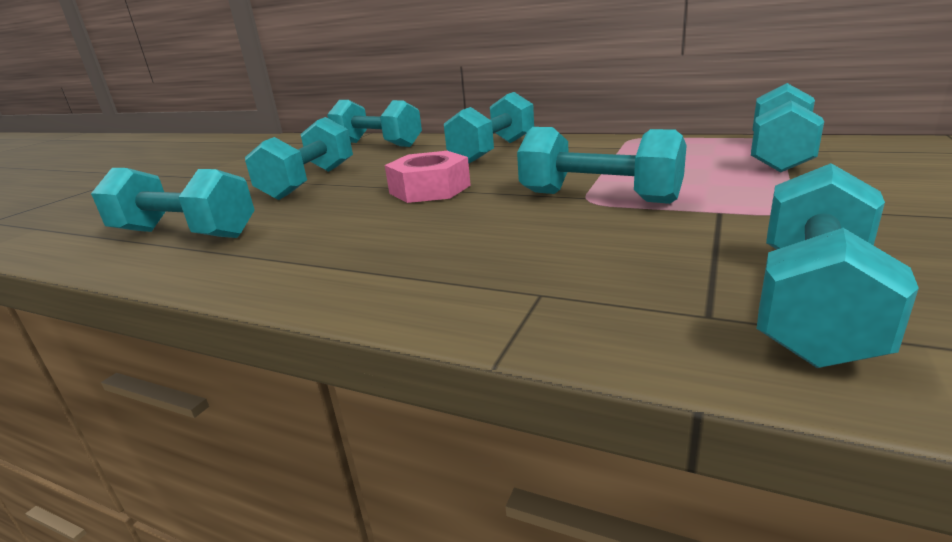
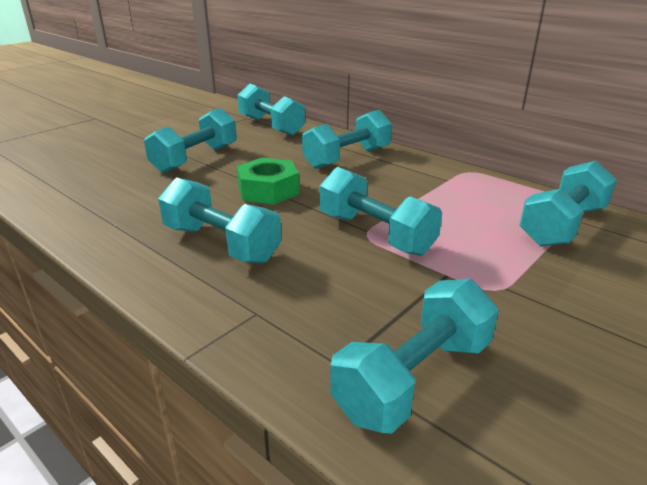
camera: 15 degrees right, 5 degrees up
turquoise dumbbell [91,168,255,238] -> turquoise dumbbell moved to [158,177,281,263]
pink nut [385,151,471,203] -> green nut [237,158,299,205]

